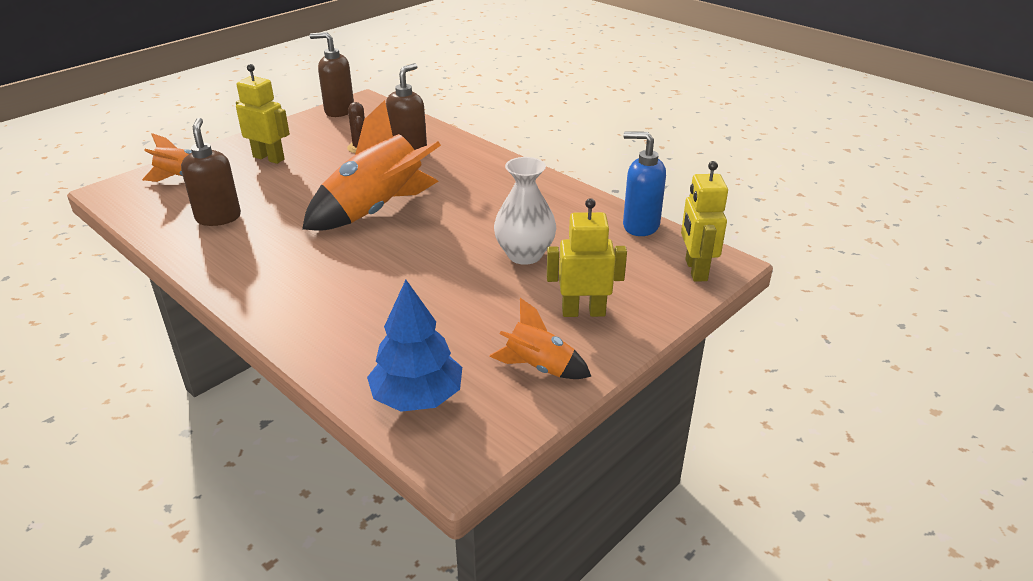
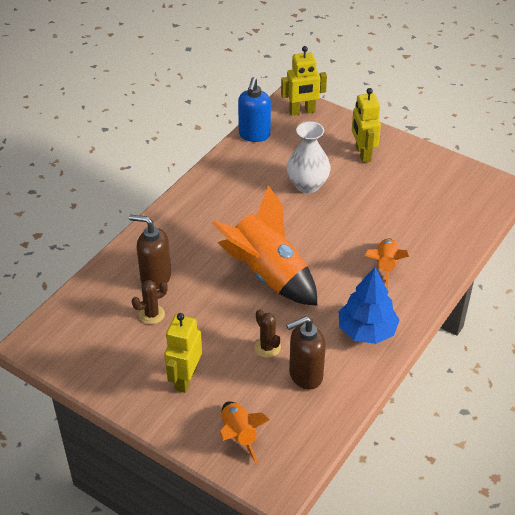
camera: 100 degrees left, 10 degrees up
brown soap dispenser [310,32,354,117] -> none
blue tree [367,280,462,412] -> blue tree moved to [339,267,400,344]
orange rocket [489,298,591,379] -> orange rocket moved to [365,238,409,289]
none -> brown cactus [254,309,281,358]

